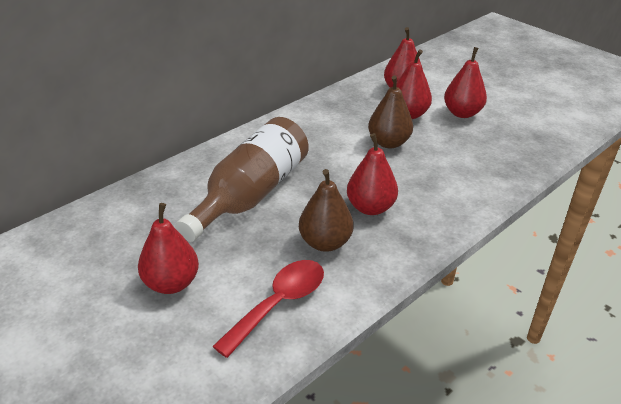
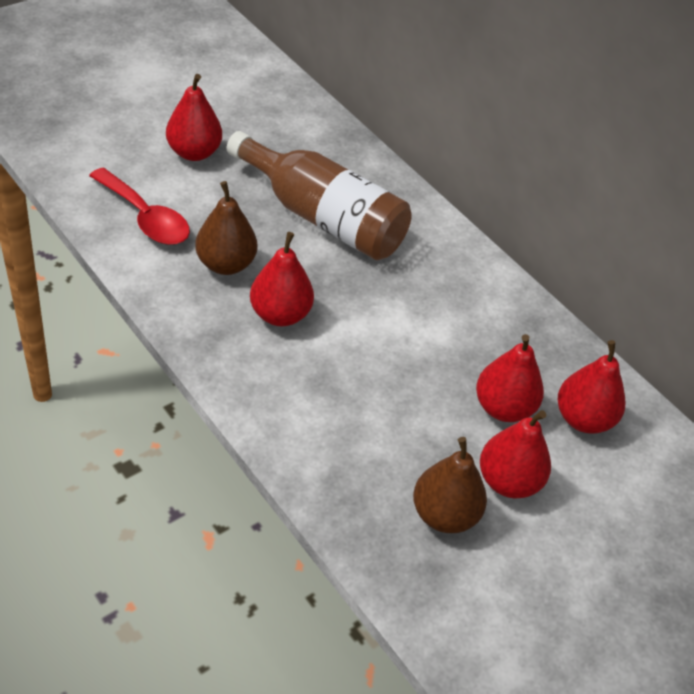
camera: 90 degrees right, 10 degrees up
brown pear [368,76,413,148] -> brown pear moved to [413,437,487,533]

